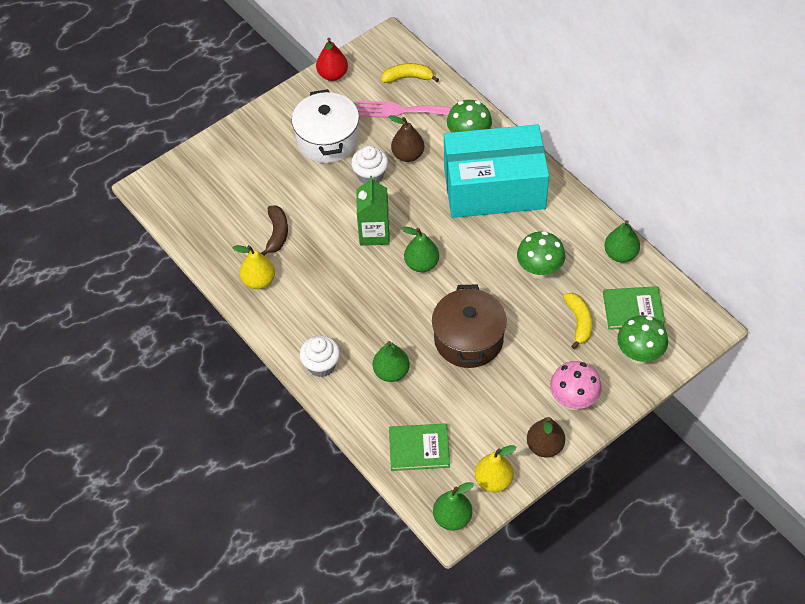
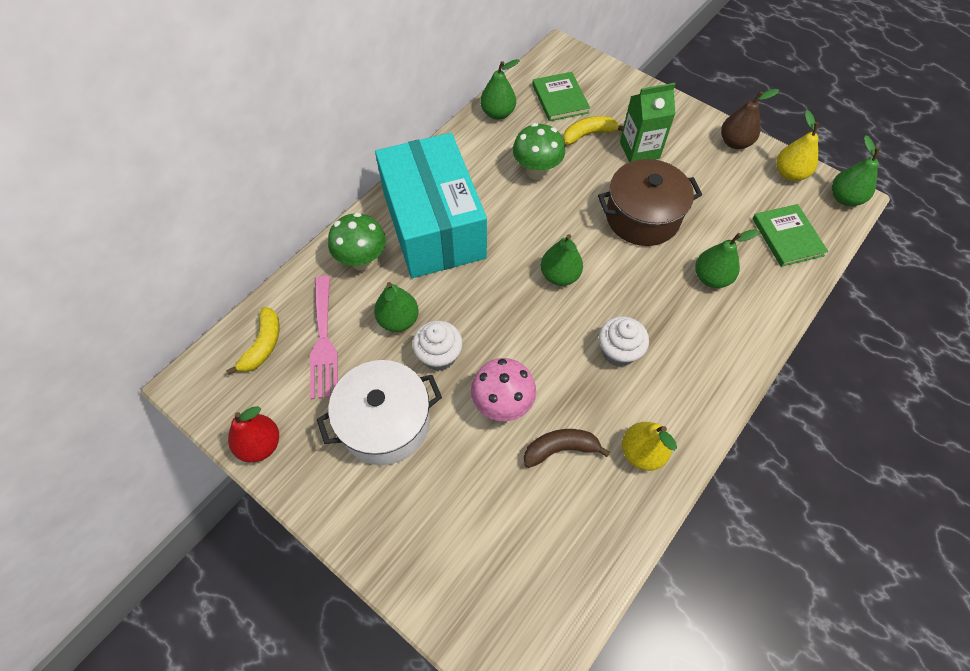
camera: 105 degrees left, 5 degrees up
white cupcake [300,336,340,377] -> white cupcake moved to [599,316,649,367]
green carton [357,176,390,246] -> green carton moved to [620,83,675,162]
yellow banana [381,63,439,83] -> yellow banana turned 150 degrees counterclockwise [226,307,279,375]
brown pear [388,115,424,162] -> green pear [374,282,419,332]
pink mushroom [550,361,602,410] -> pink mushroom moved to [471,358,536,421]
green mushroom [617,315,668,364] -> none

